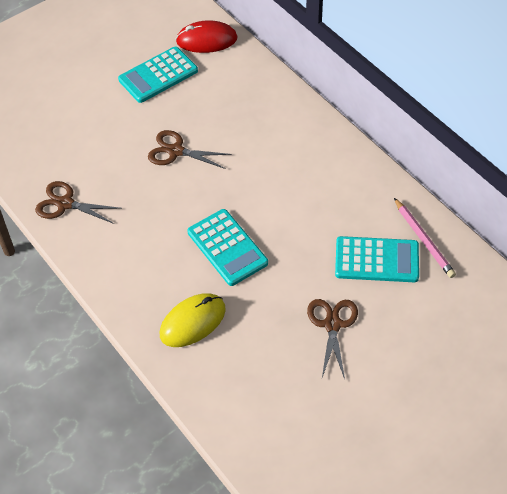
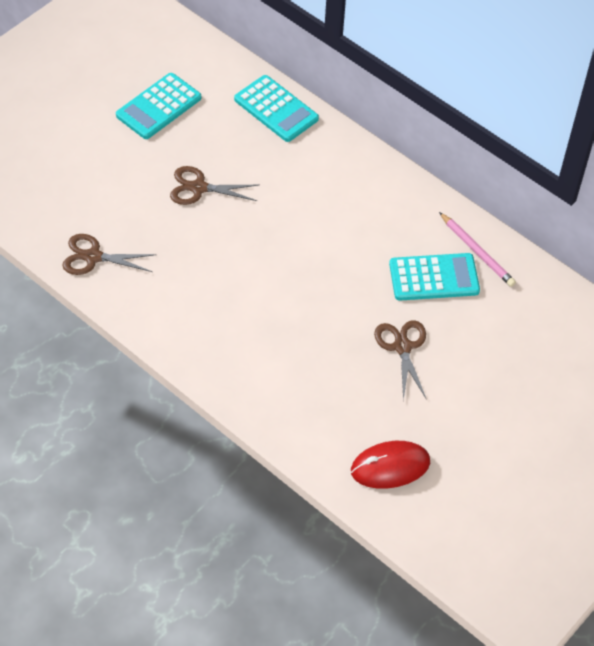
camera: 15 degrees left, 0 degrees up
yellow mouse [160,293,226,347] -> none
red mouse [176,20,238,53] -> red mouse moved to [351,441,430,489]
turquoise calculator [187,209,268,286] -> turquoise calculator moved to [234,75,319,142]

